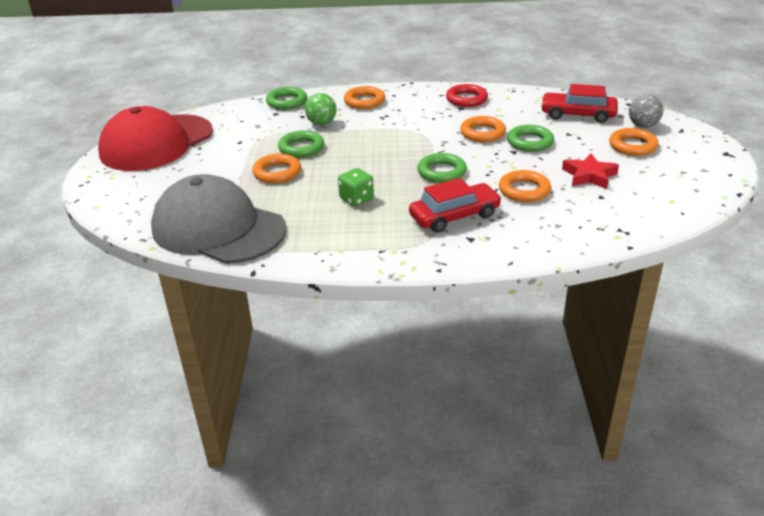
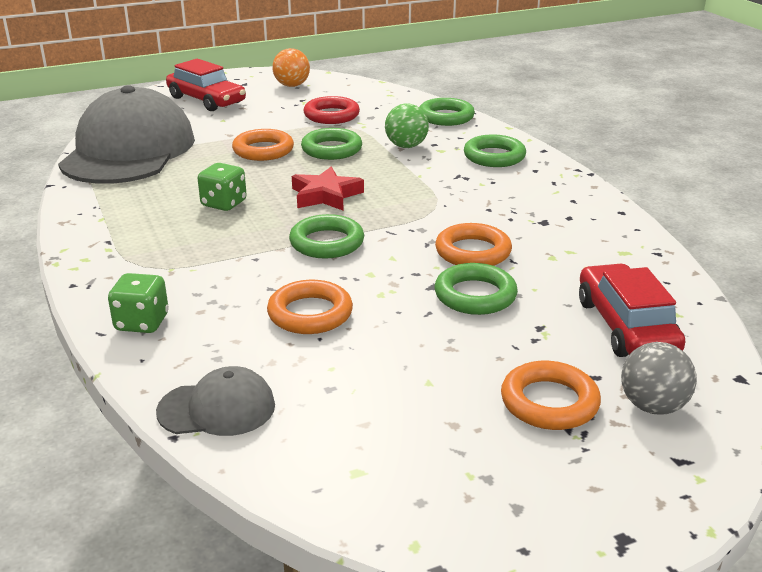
camera: 65 degrees right, 5 degrees down
red cap [98,106,213,171] -> orange ball [272,48,310,87]
orange ring [344,86,385,109] -> green ring [464,135,526,167]
red car [409,178,502,233] -> red car moved to [166,59,246,111]
red ring [446,84,488,107] -> red ring moved to [304,96,360,124]
red star [562,153,619,189] -> red star moved to [292,167,364,211]
none -> green dice [108,273,169,333]
none -> grey cap [156,366,275,436]

